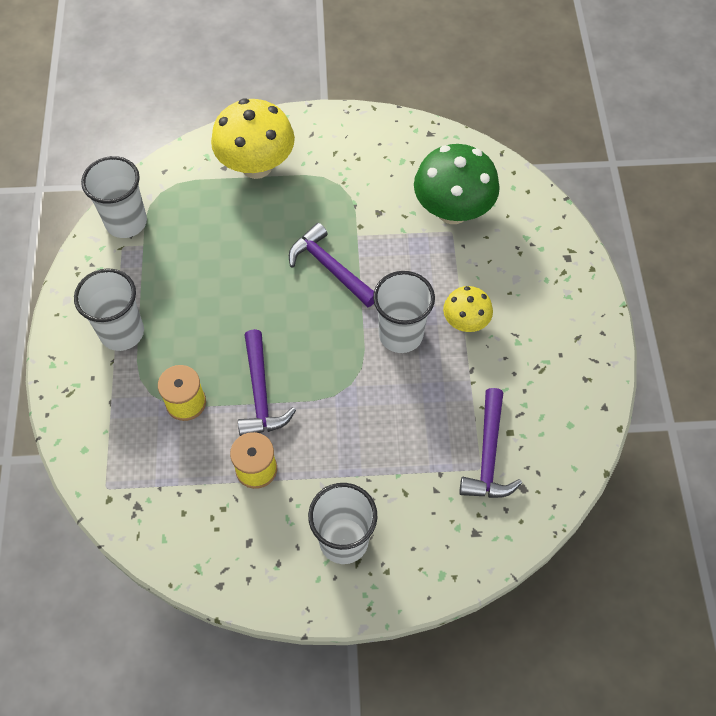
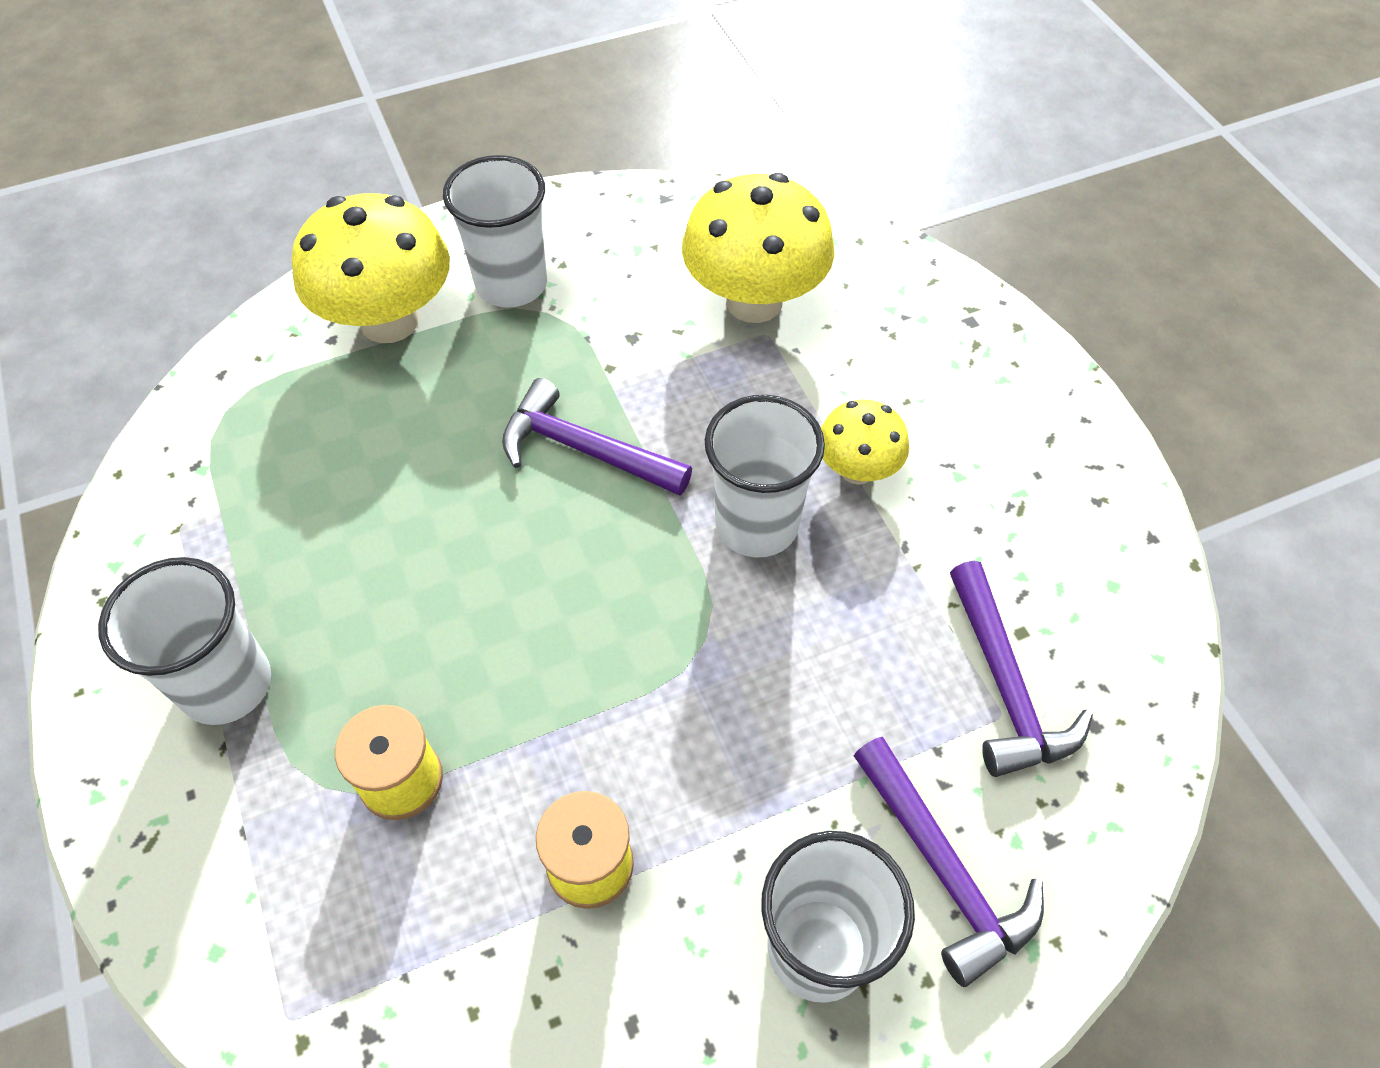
camera: 20 degrees left, 5 degrees down
white cup [81,156,147,238] -> white cup moved to [443,155,547,308]
purple hammer [238,329,296,436] -> purple hammer moved to [853,737,1044,987]
green mushroom [414,144,500,224] -> yellow mushroom [682,173,835,323]

